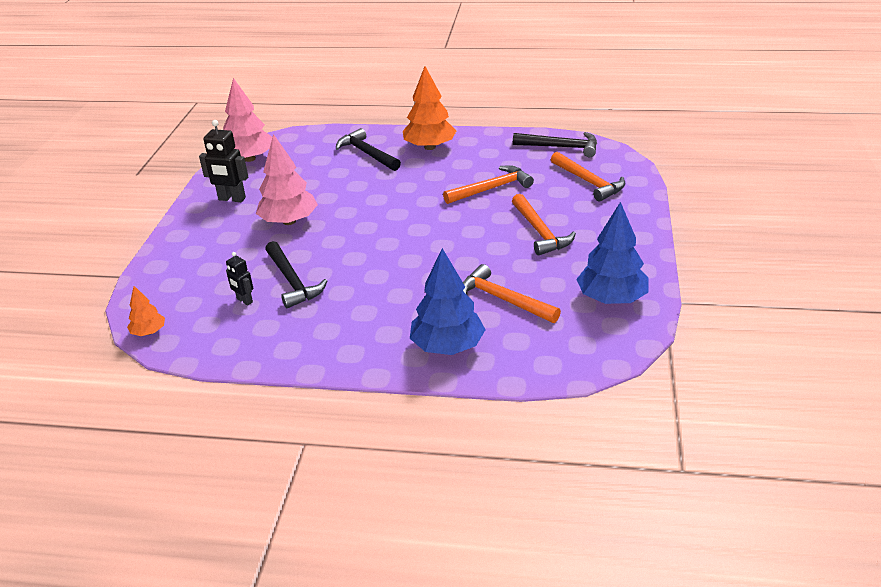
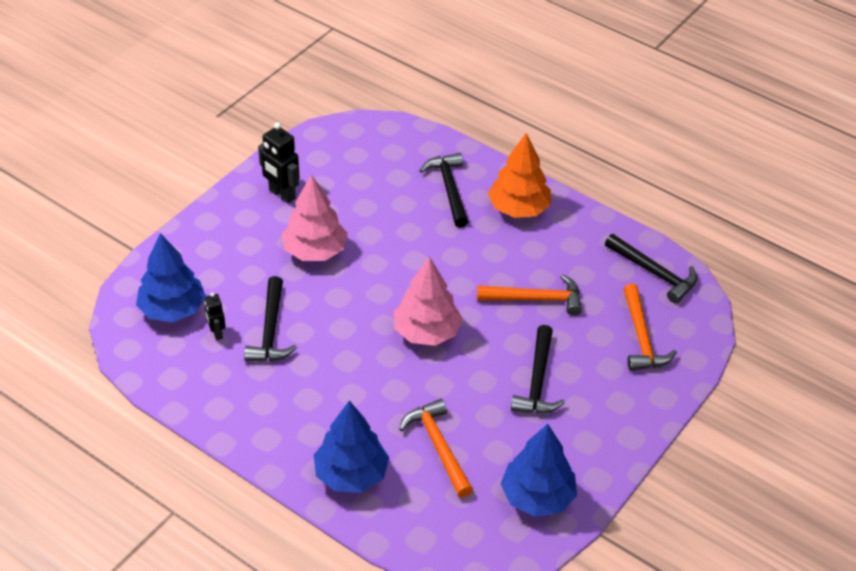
camera: 25 degrees right, 10 degrees up
orange tree [127,286,165,336] -> none
pink tree [223,78,272,162] -> pink tree moved to [394,256,463,346]
orange hammer [512,194,576,256] -> black hammer [511,325,565,413]
none -> blue tree [136,233,206,322]

